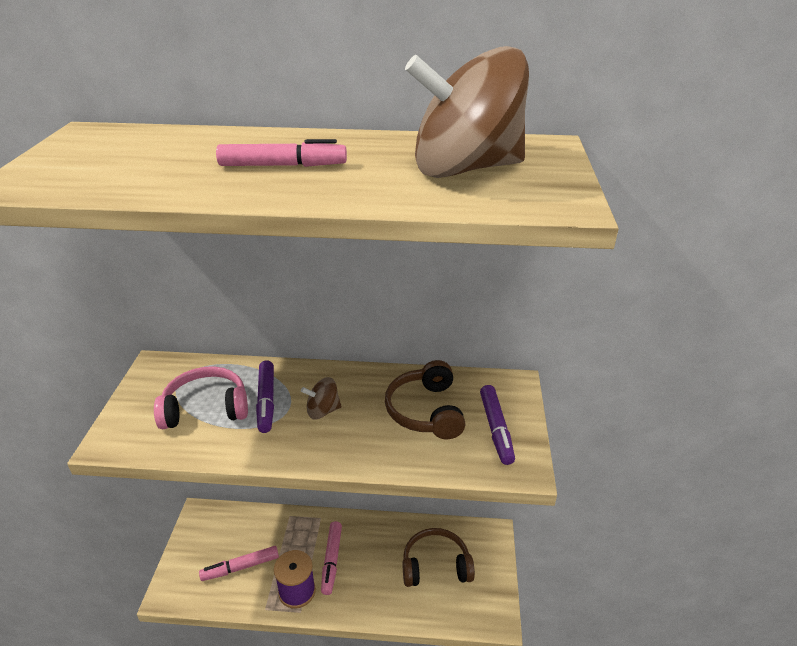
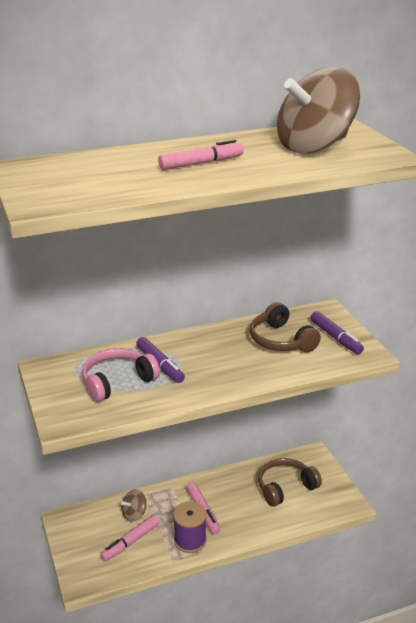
camera: 25 degrees left, 5 degrees down
brown spinning top [301,377,342,419] -> brown spinning top moved to [121,489,146,522]

